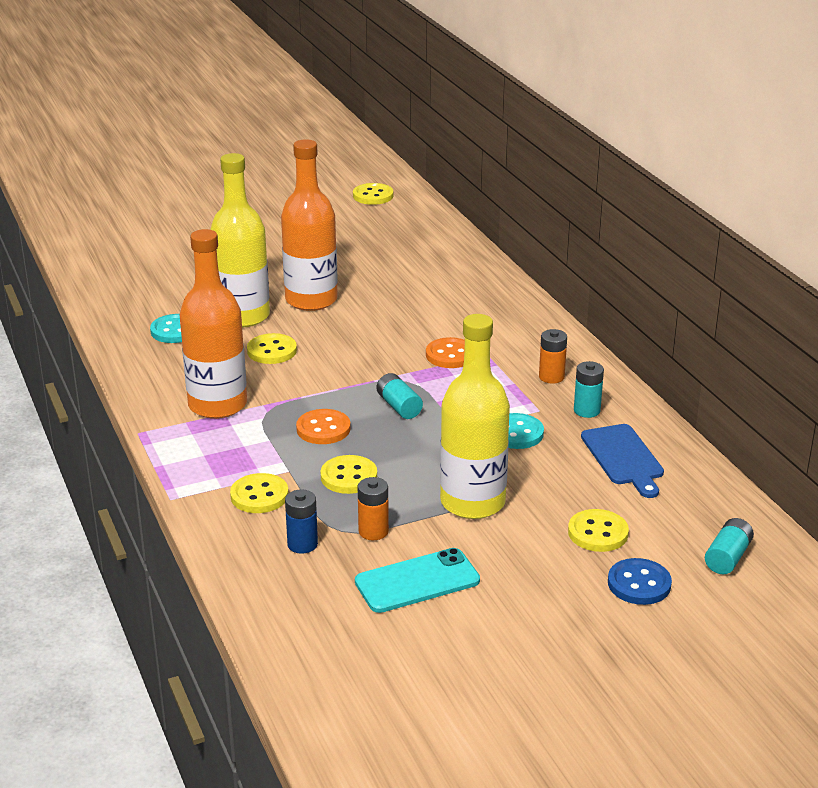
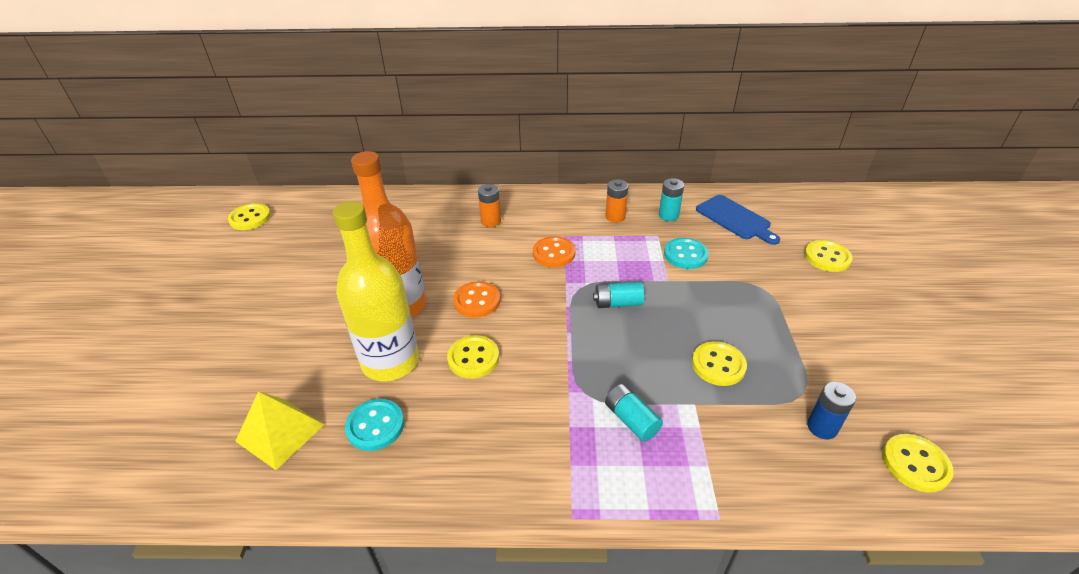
camera: 65 degrees left, 10 degrees up
orange bottle [179,229,247,419] -> none
yellow button [230,473,288,513] -> yellow button moved to [882,434,954,492]
orange button [296,409,351,444] -> orange button moved to [453,281,500,318]
turquoise phone [355,548,480,613] -> none
orange battery [358,477,389,540] -> orange battery moved to [478,184,501,227]
yellow bottle [440,314,510,519] -> none
blue cutting board [581,424,664,498] -> blue cutting board turned 45 degrees clockwise [696,195,780,245]
blue button [608,558,672,605] -> none
turquoise battery [705,518,754,575] -> turquoise battery moved to [605,384,663,442]
none -> yellow pyramid [235,391,324,470]

